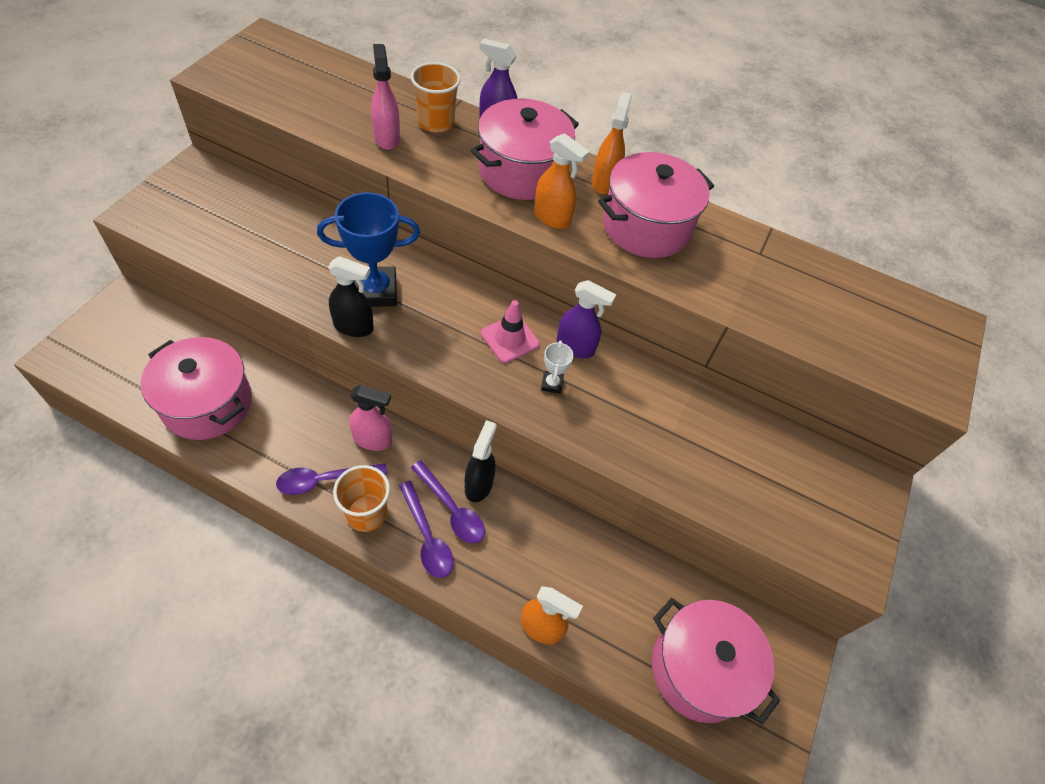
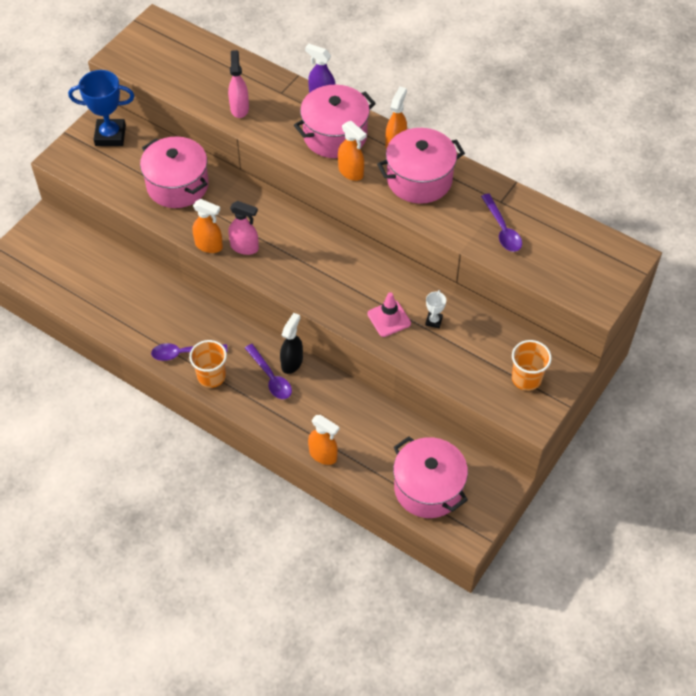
camera: 15 degrees right, 0 degrees up
pink pot [141,337,252,440] -> pink pot moved to [140,137,209,208]
blue trophy [317,192,420,307] -> blue trophy moved to [68,70,134,146]
black spray bottle [328,256,374,337] -> orange spray bottle [193,199,223,253]
pink spray bottle [349,385,392,451] -> pink spray bottle moved to [228,201,259,255]
purple spoon [399,481,454,578] -> purple spoon moved to [481,194,522,252]
orange cup [411,62,461,133] -> orange cup moved to [512,340,552,391]
pink traffic cone [481,300,540,363] -> pink traffic cone moved to [367,292,411,337]
white trophy [541,340,574,394] -> white trophy moved to [425,290,446,328]
purple spray bottle [556,280,616,358] -> none

